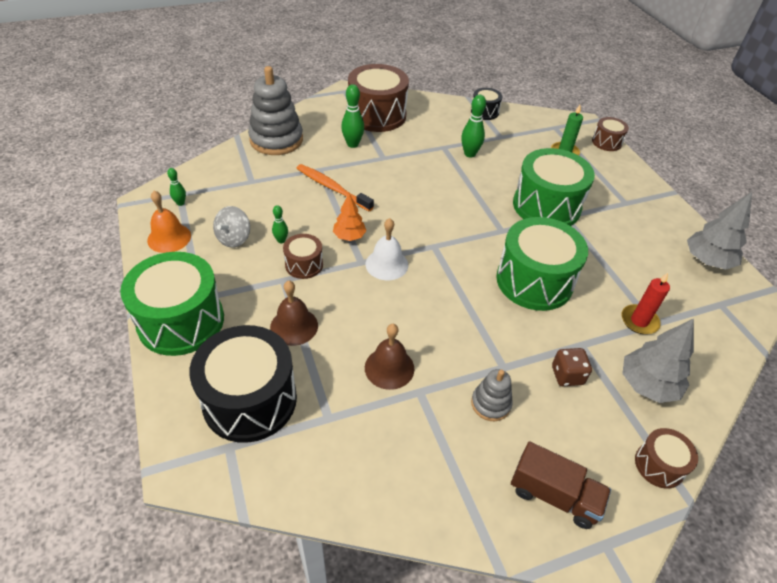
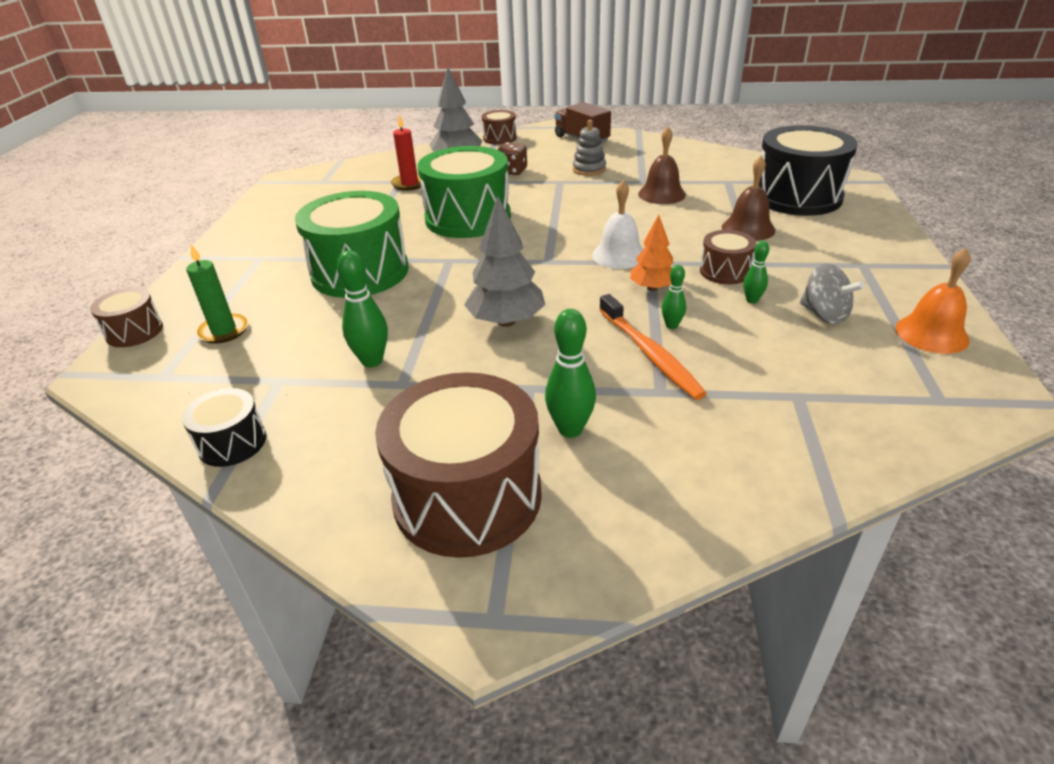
camera: 150 degrees left, 10 degrees down
green drum [120,252,224,356] -> none
green bowling pin [167,168,186,206] -> green bowling pin moved to [662,265,686,329]
grey spinning top [213,206,250,248] -> grey spinning top turned 90 degrees clockwise [800,263,864,324]
grey stacking toy [248,66,303,155] -> none
grey tree [687,192,752,269] -> grey tree moved to [464,196,545,327]

